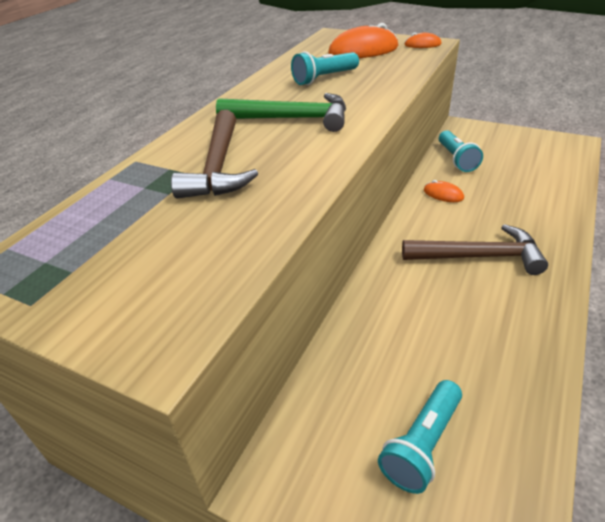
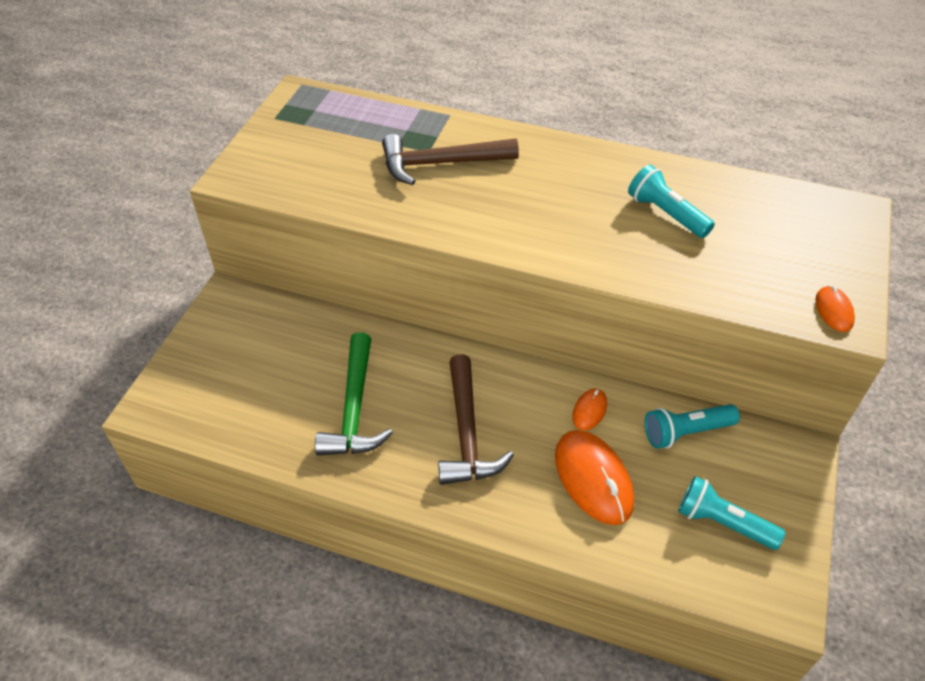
camera: 80 degrees right, 10 degrees up
green hammer [216,93,346,132] -> green hammer moved to [315,332,393,455]
orange mouse [328,23,398,58] -> orange mouse moved to [555,430,634,525]
turquoise flashlight [378,380,462,494] -> turquoise flashlight moved to [678,476,786,550]

